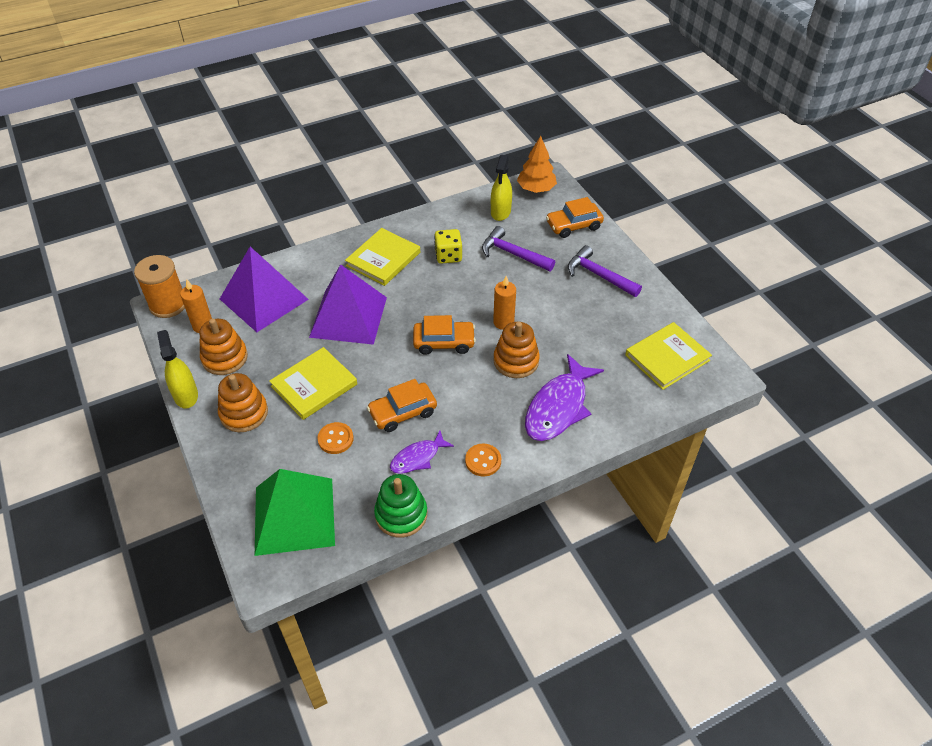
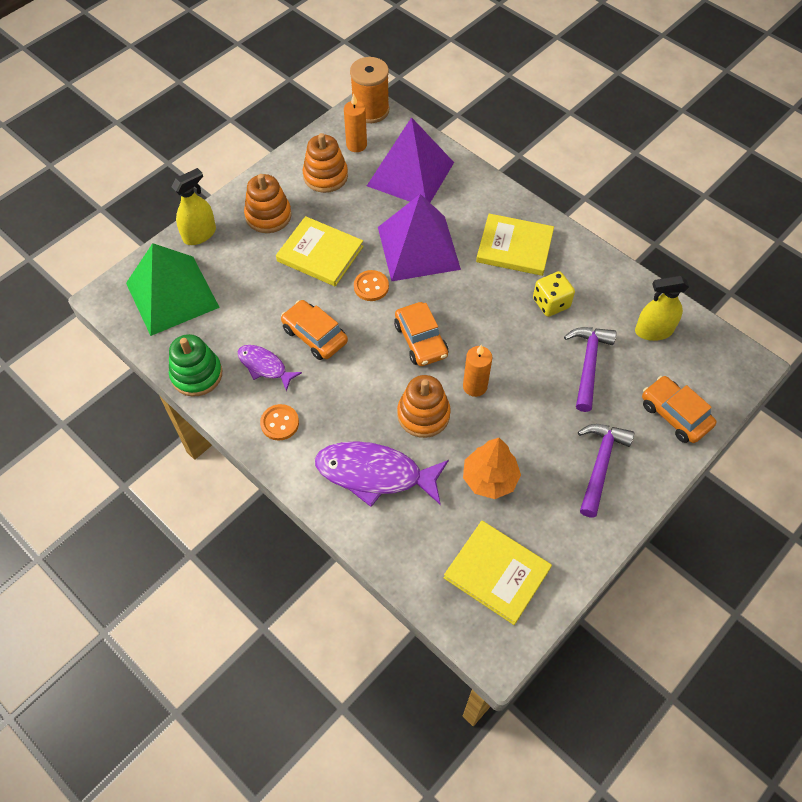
camera: 70 degrees right, 10 degrees up
yellow spray bottle [157,330,198,409] -> yellow spray bottle moved to [171,168,216,245]
orange button [317,422,354,454] -> orange button moved to [354,270,389,301]
orange tree [517,136,557,193] -> orange tree moved to [463,438,521,499]

